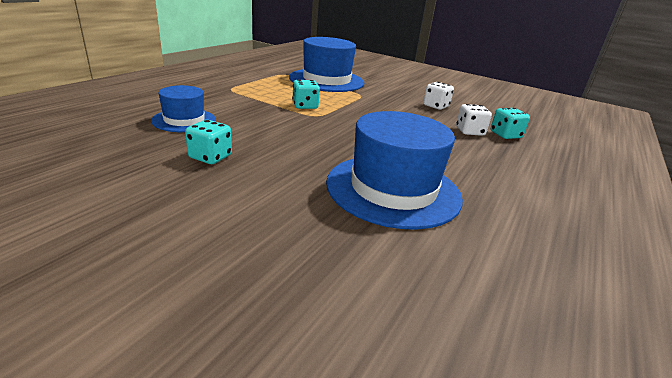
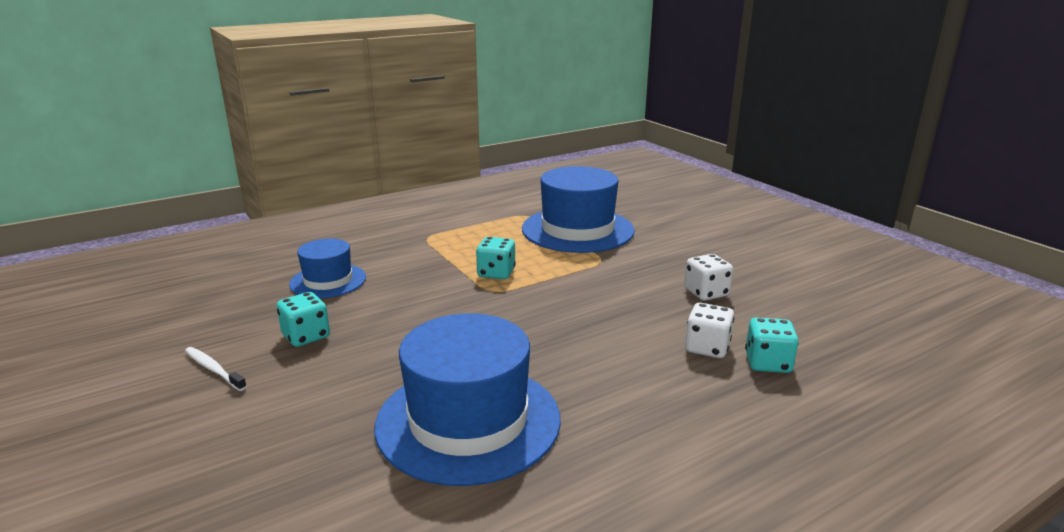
camera: 30 degrees right, 5 degrees down
none -> white toothbrush [185,347,247,391]

